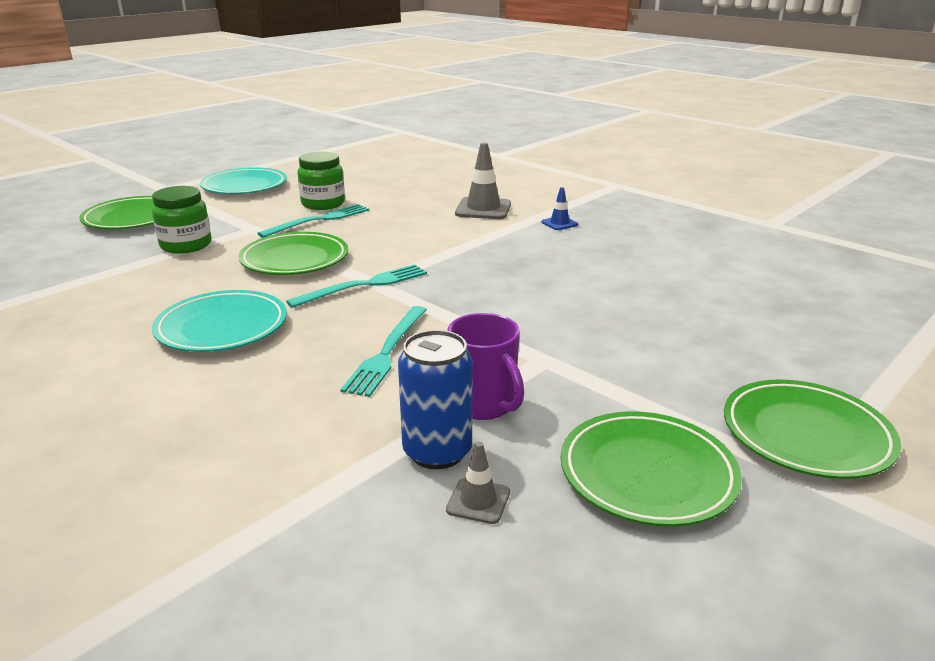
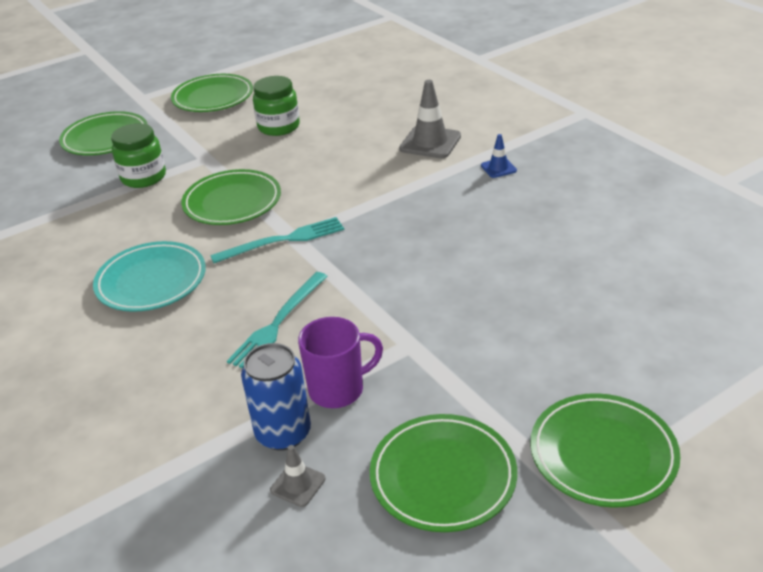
camera: 15 degrees right, 10 degrees up
turquoise plate [200,167,287,194] -> green plate [171,74,253,112]
turquoise fork [257,204,369,238] -> none
purple mug [448,313,524,420] -> purple mug turned 90 degrees counterclockwise [298,317,383,408]

